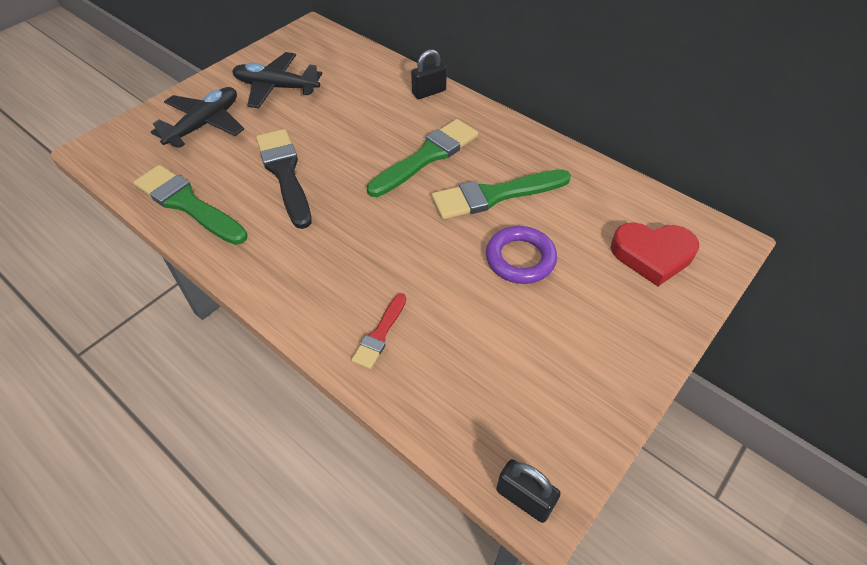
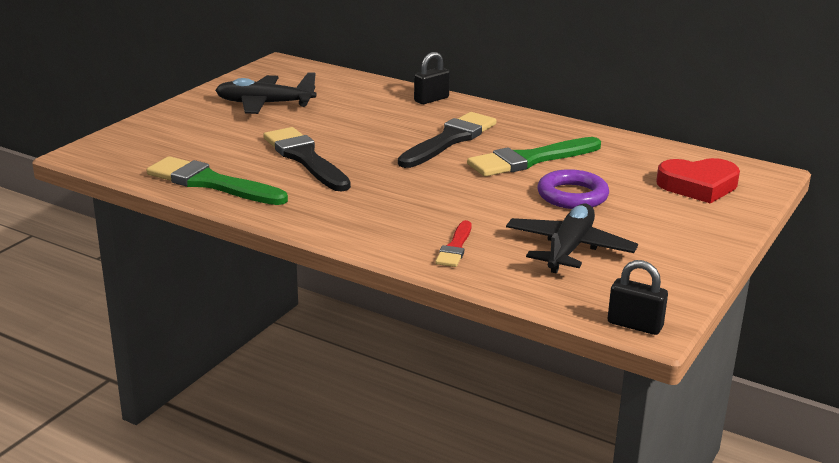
camera: 10 degrees left, 25 degrees down
black plane [151,87,244,148] -> black plane moved to [506,204,638,273]
green brush [367,119,478,197] -> black brush [398,112,496,168]

